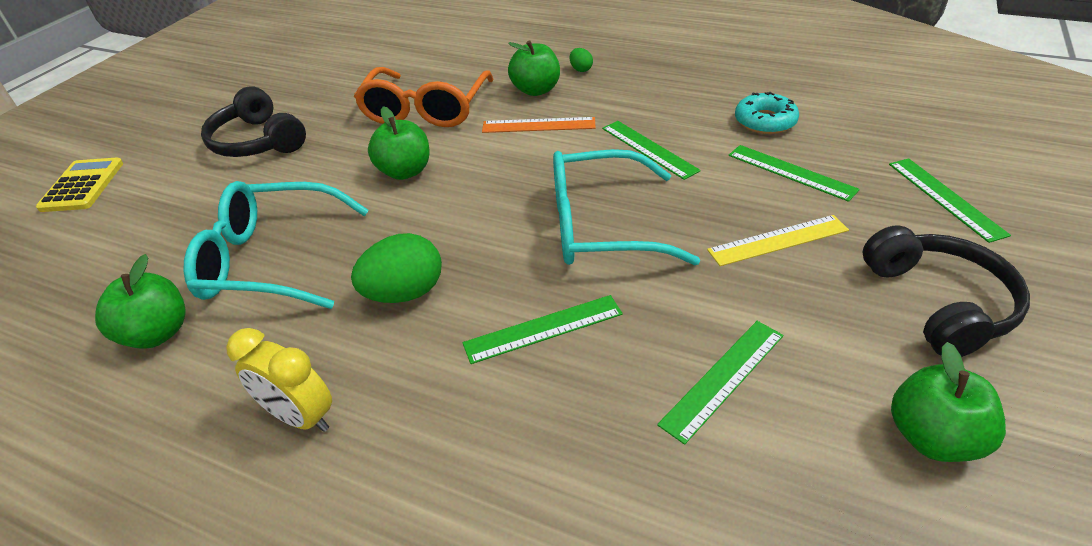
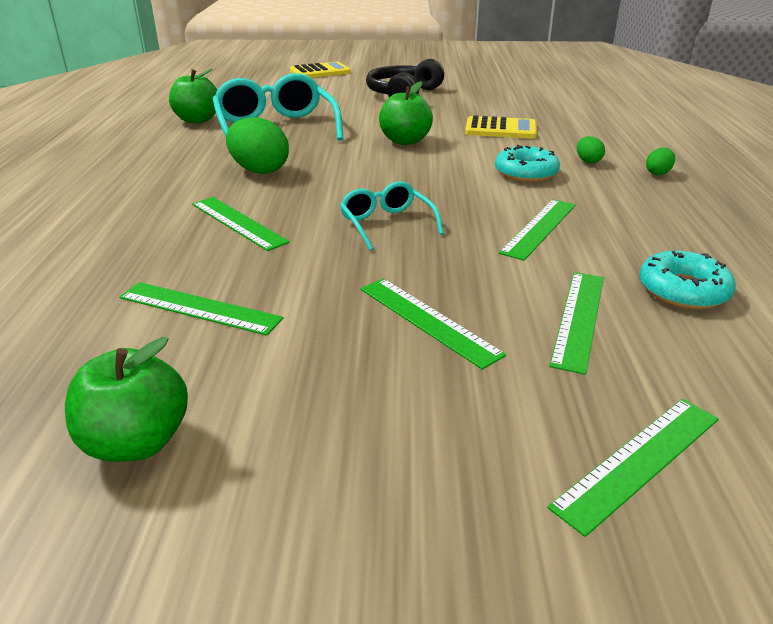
camera: 65 degrees right, 10 degrees down
yellow clock [226,328,332,432] -> none
orange glasses [354,67,494,127] -> yellow calculator [465,115,537,139]
orange ruler [482,117,596,133] -> turquoise donut [495,145,560,182]
green apple [508,40,560,96] -> green egg [577,136,605,163]
turquoise glasses [553,149,700,265] -> turquoise glasses [340,181,444,251], size x0.55
yellow ruler [707,215,849,266] -> green ruler [361,278,506,370]
black headphones [863,225,1030,357] -> none

